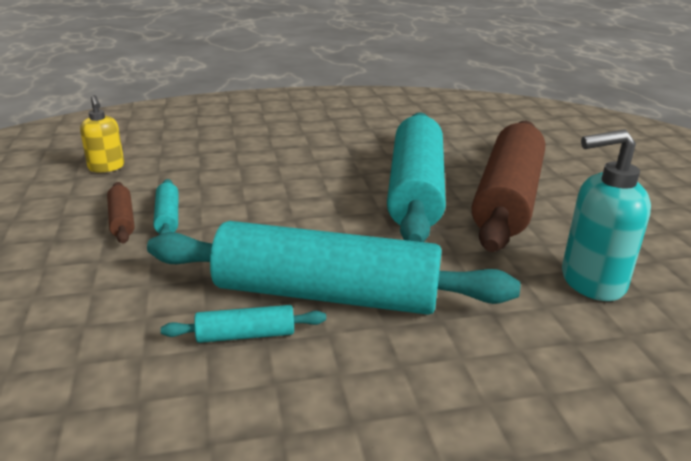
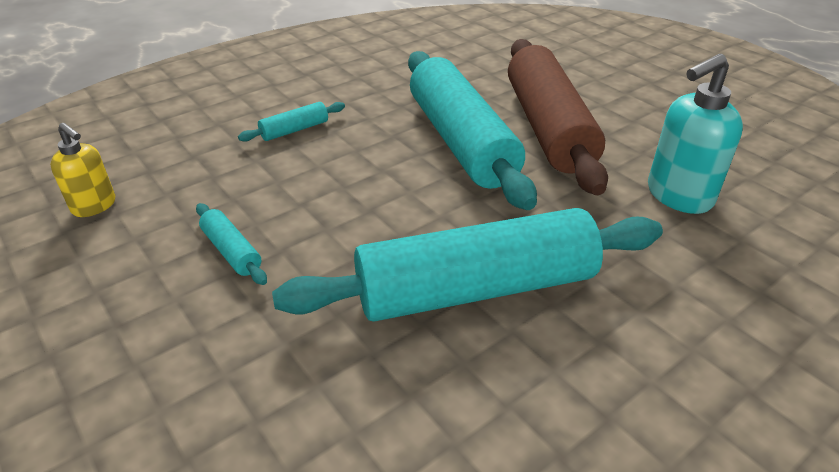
camera: 25 degrees left, 10 degrees up
brown rolling pin [107,182,135,244] -> none
turquoise rolling pin [161,305,326,343] -> turquoise rolling pin moved to [238,102,345,142]

